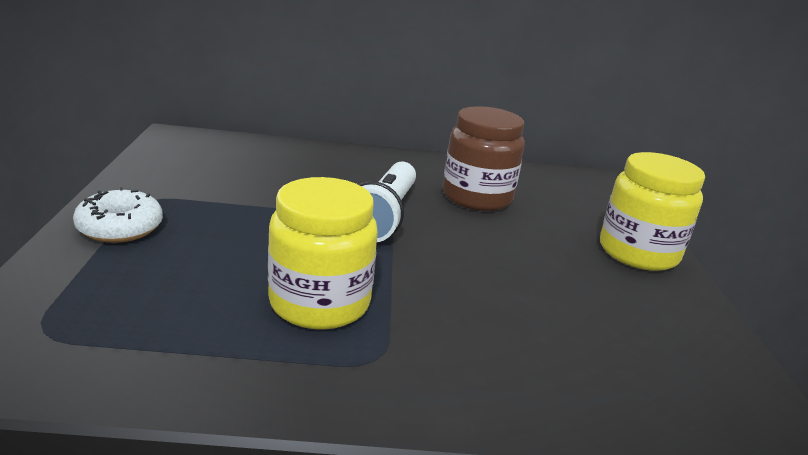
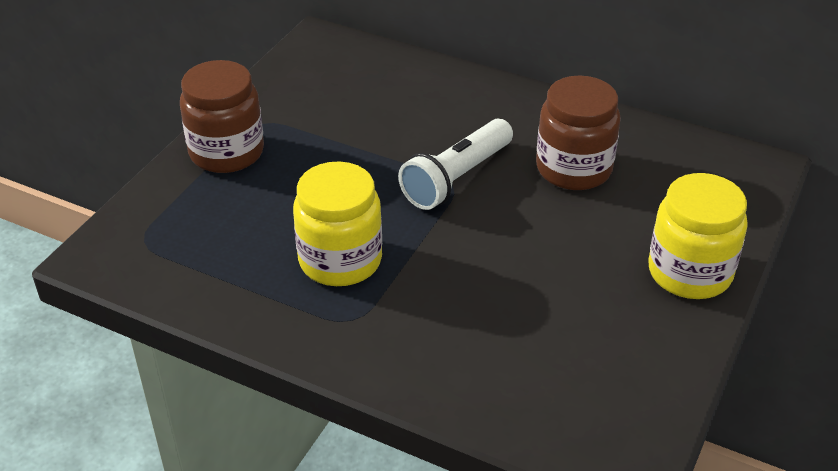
camera: 30 degrees right, 15 degrees up
white donut [73,187,163,243] -> brown jar [180,60,264,173]

